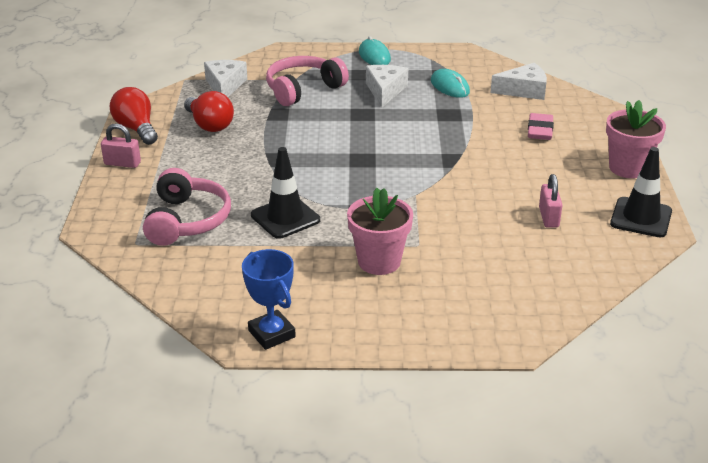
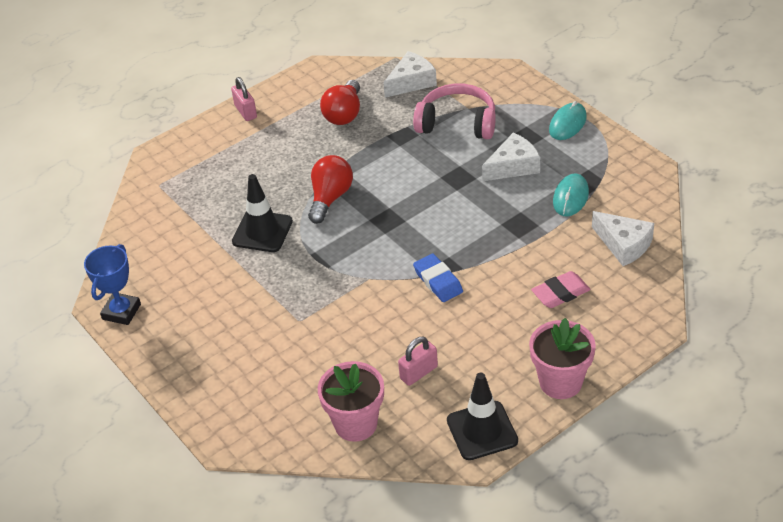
camera: 55 degrees right, 10 degrees up
red light bulb [110,87,158,145] -> red light bulb moved to [308,155,353,224]
pink headphones [143,168,231,246] -> none
pink flower pot [347,188,413,275] -> pink flower pot moved to [318,361,384,442]
none -> blue eraser [413,254,463,302]

